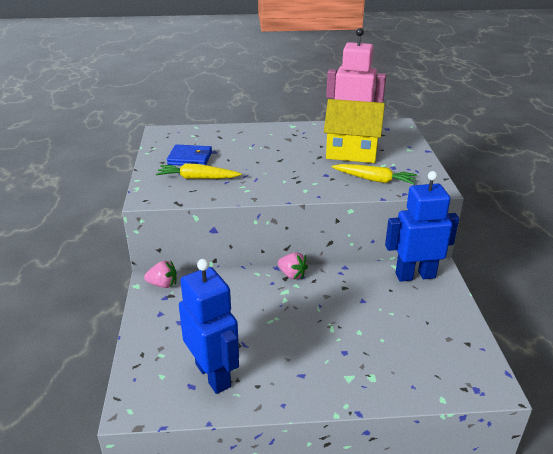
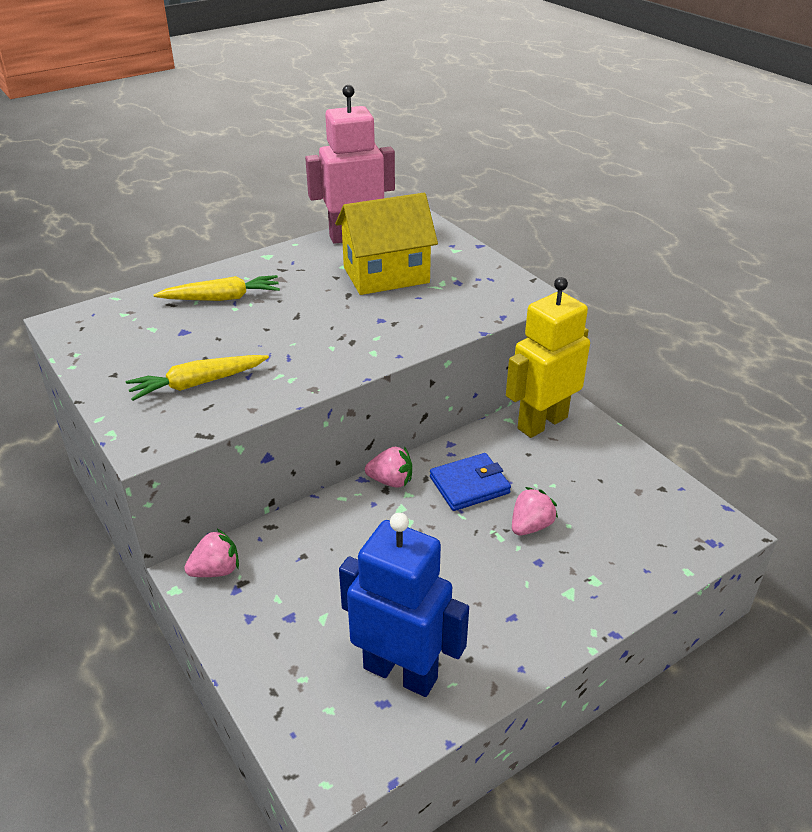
camera: 30 degrees left, 5 degrees up
blue wallet [167,144,212,166] -> blue wallet moved to [430,453,511,511]
yellow carrot [332,164,417,185] -> yellow carrot moved to [154,275,280,301]
blue robot [385,171,459,282] -> yellow robot [506,277,590,438]
none -> pink strawberry [512,487,558,535]

